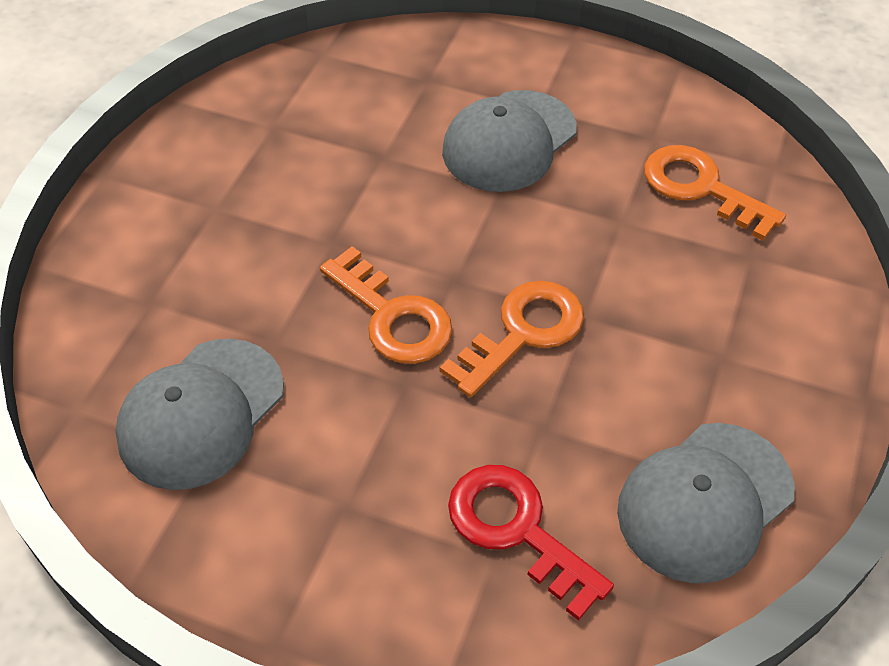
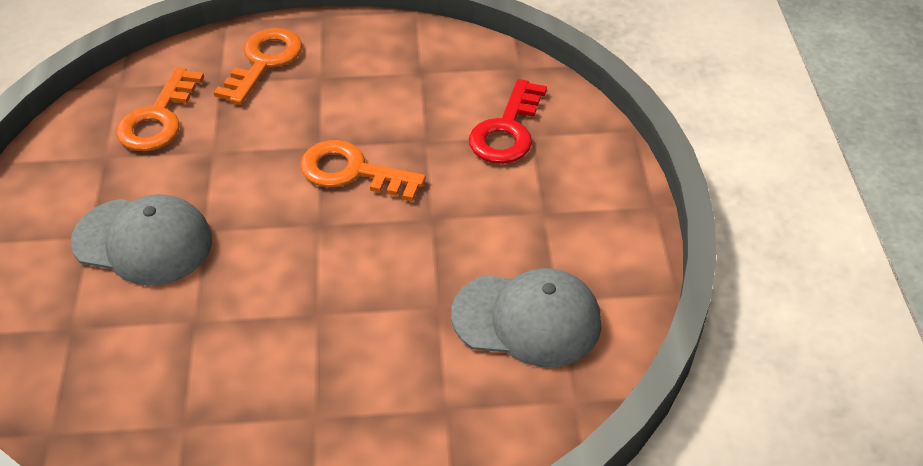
camera: 115 degrees left, 5 degrees down
orange key [320,246,453,364] -> orange key moved to [214,28,302,105]
grey cap [617,423,795,584] -> none

